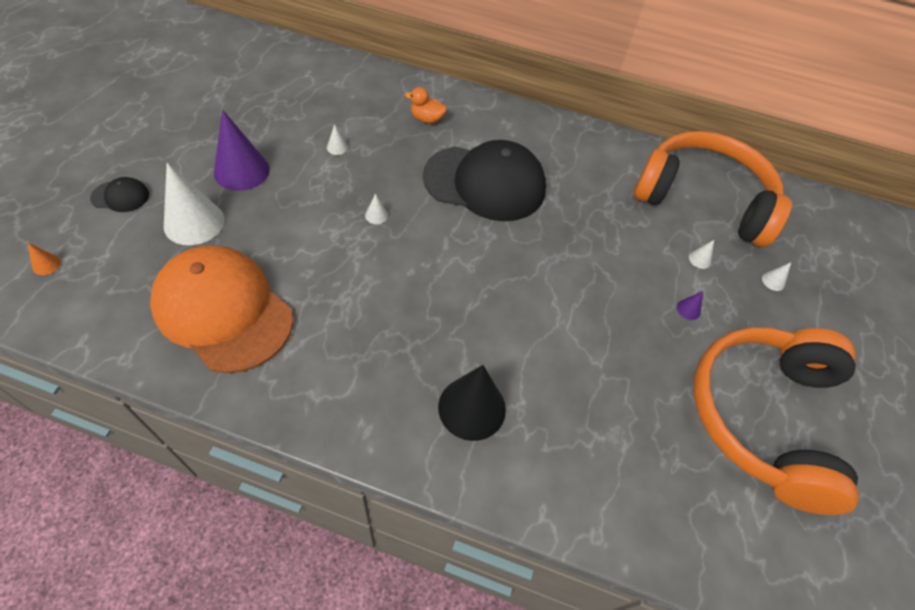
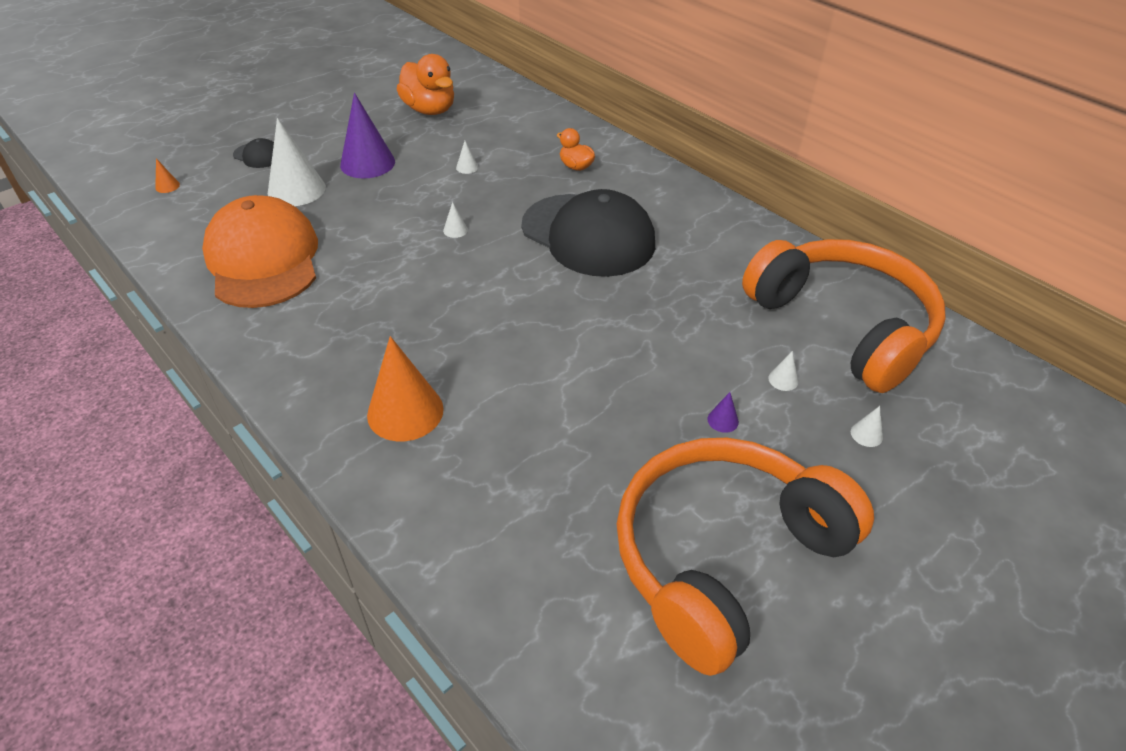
camera: 35 degrees right, 10 degrees down
black cone [438,365,506,441] -> orange cone [367,336,444,441]
none -> orange duck [396,54,454,115]

